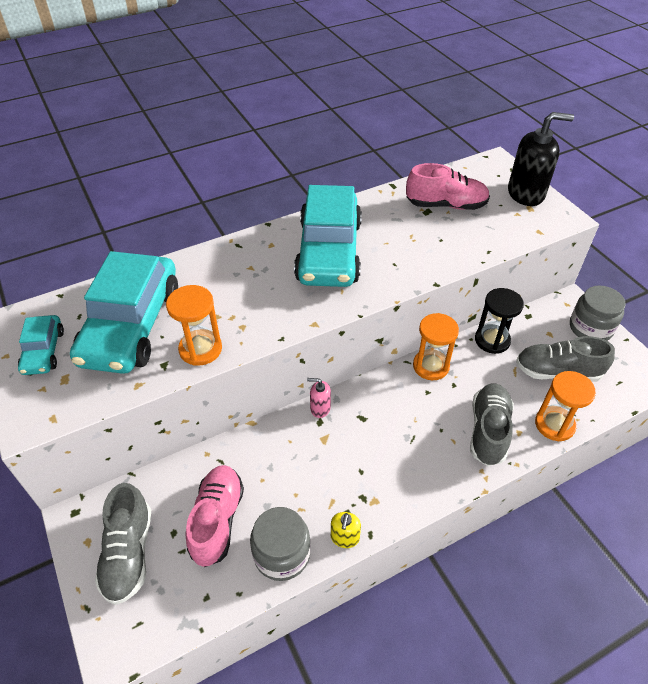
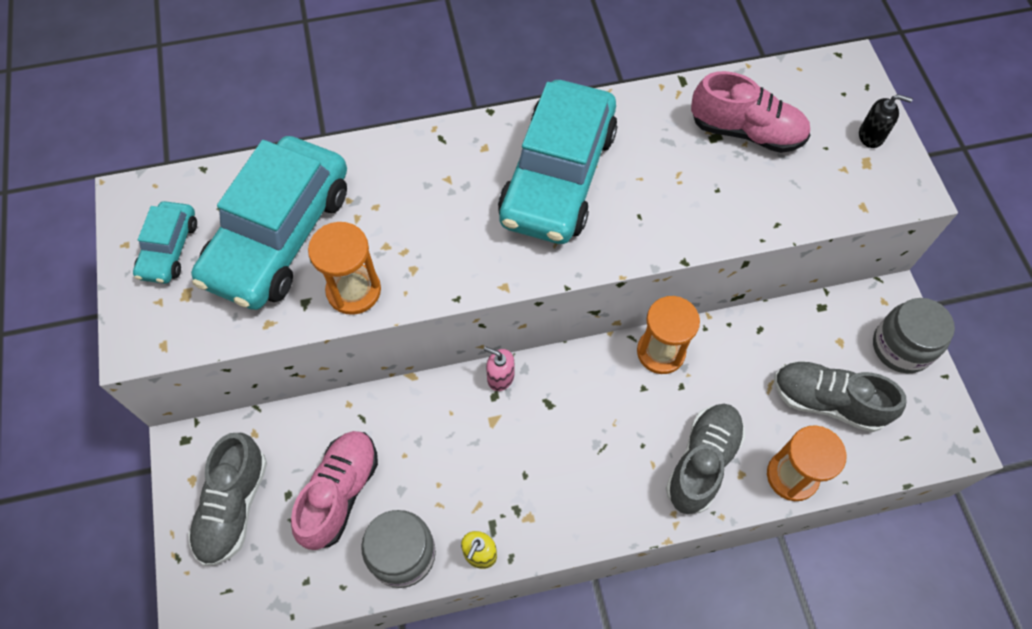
camera: 15 degrees right, 15 degrees up
black hourglass [475,288,524,354] -> none
black soap dispenser [508,112,574,206] -> black soap dispenser [859,94,913,148], size x0.49

